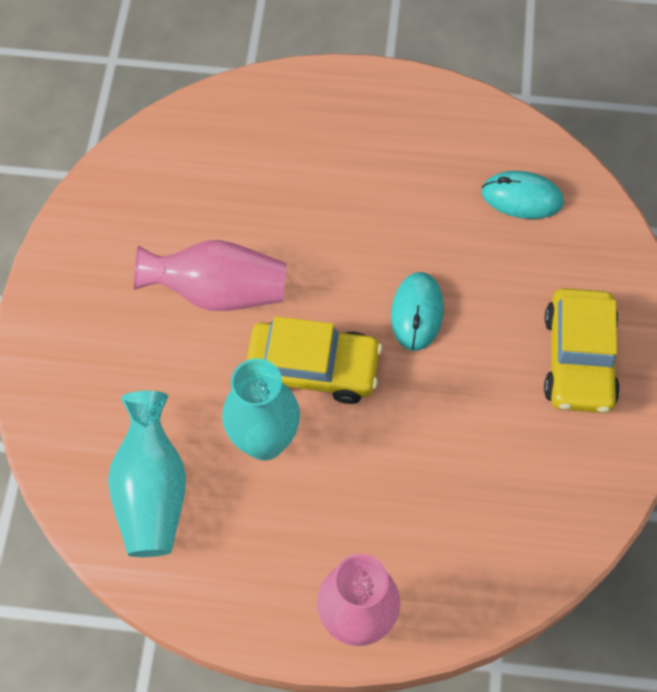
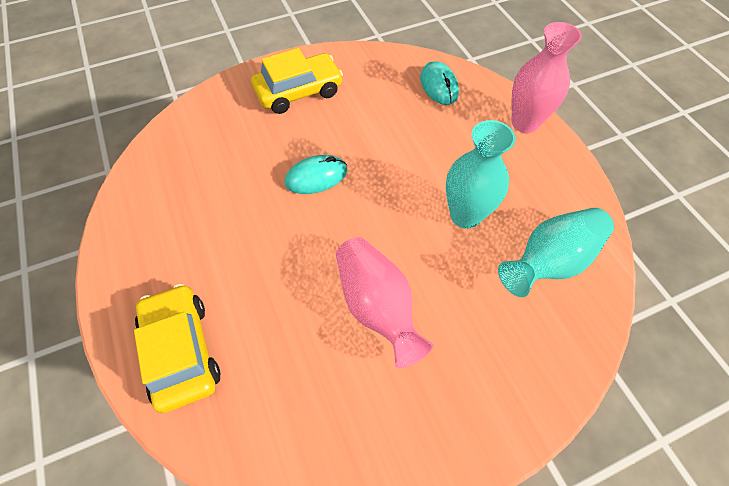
camera: 120 degrees left, 5 degrees down
yellow car [246,316,382,404] -> yellow car moved to [134,284,220,413]
turquoise mouse [482,171,564,219] -> turquoise mouse moved to [420,61,459,105]

